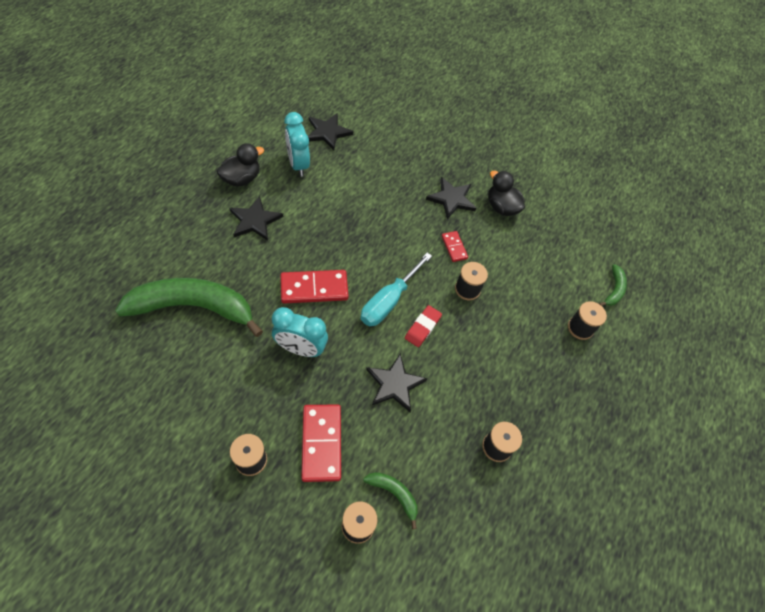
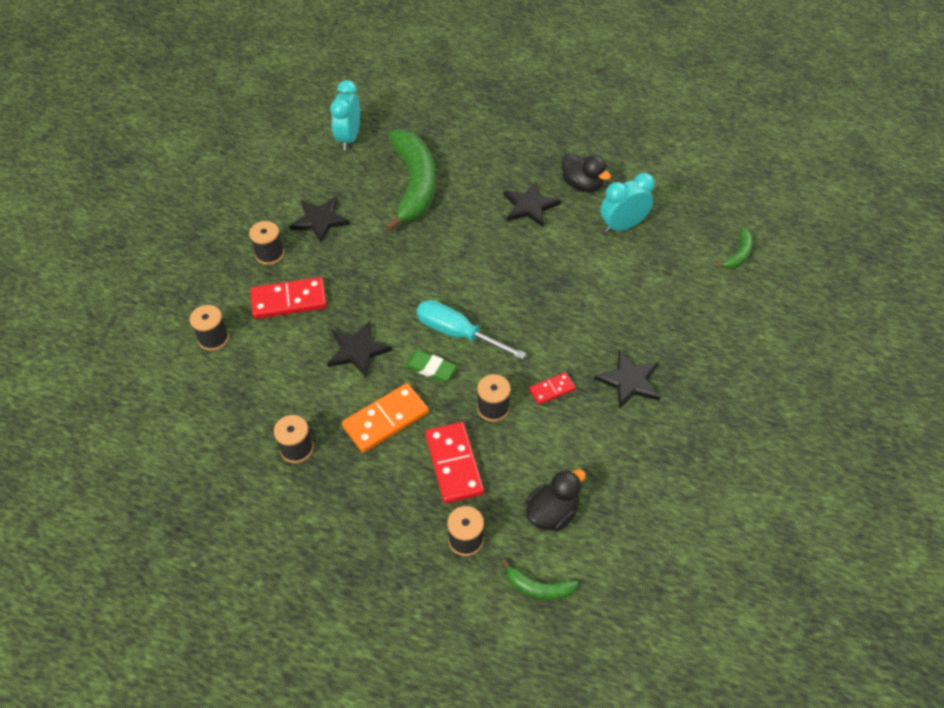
camera: 90 degrees right, 5 degrees down
turquoise clock [272,307,328,357] -> turquoise clock moved to [330,80,360,150]
red domino [280,270,349,304] -> red domino moved to [425,422,484,504]
black star [308,113,353,150] -> black star moved to [289,197,350,243]
green banana [363,472,418,529] -> green banana moved to [716,228,753,269]
red eraser [405,305,442,347] -> green eraser [405,350,456,382]
black duck [488,171,525,216] -> black duck moved to [526,469,586,531]
none -> orange domino [342,383,429,453]

